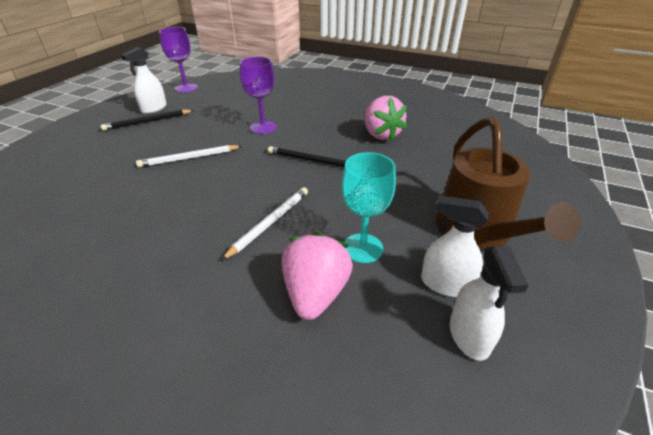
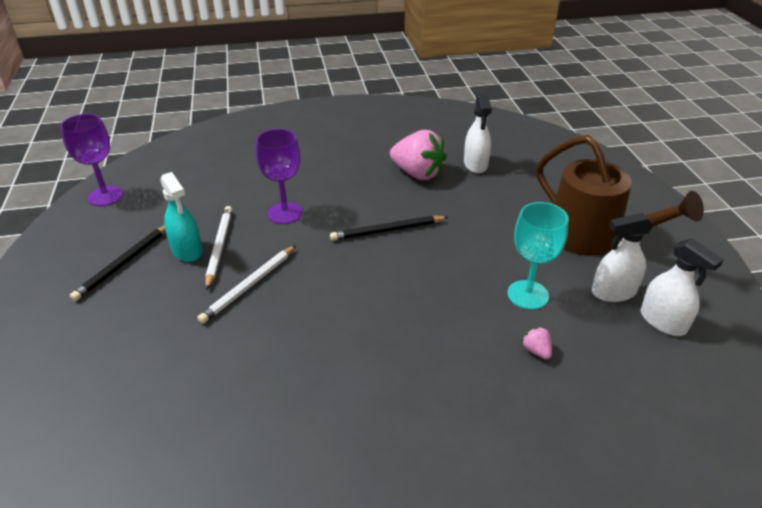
camera: 35 degrees left, 0 degrees up
white spray bottle [121,47,167,114] -> white spray bottle moved to [464,94,492,174]
white pencil [221,187,308,261] -> white pencil moved to [205,206,233,290]
pink strawberry [282,232,353,320] -> pink strawberry [522,327,552,360], size x0.42
none -> turquoise spray bottle [160,172,203,262]

